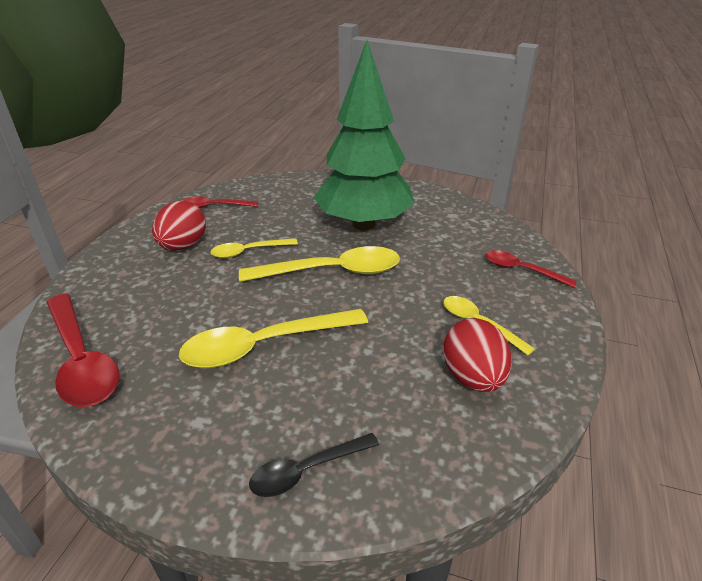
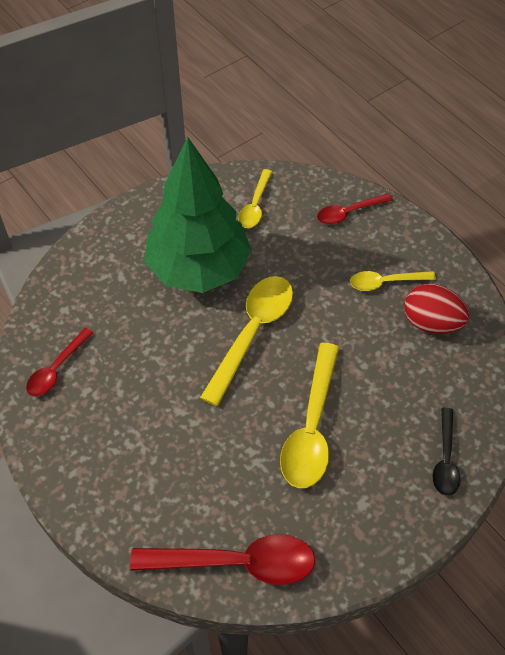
camera: 55 degrees left, 20 degrees up
red egg [152,201,206,250] -> none
yellow spoon [211,238,298,258] -> yellow spoon moved to [238,169,272,228]

